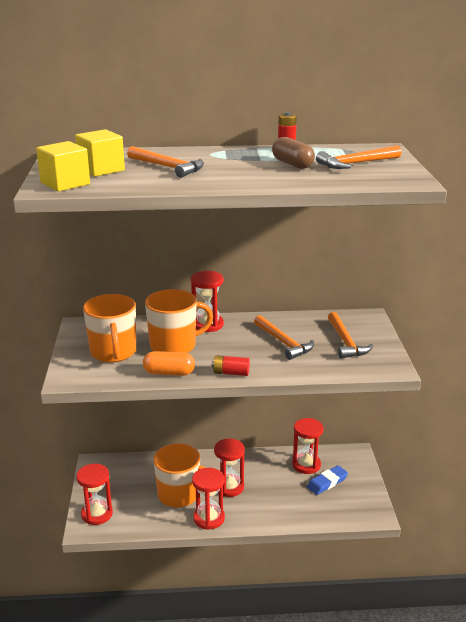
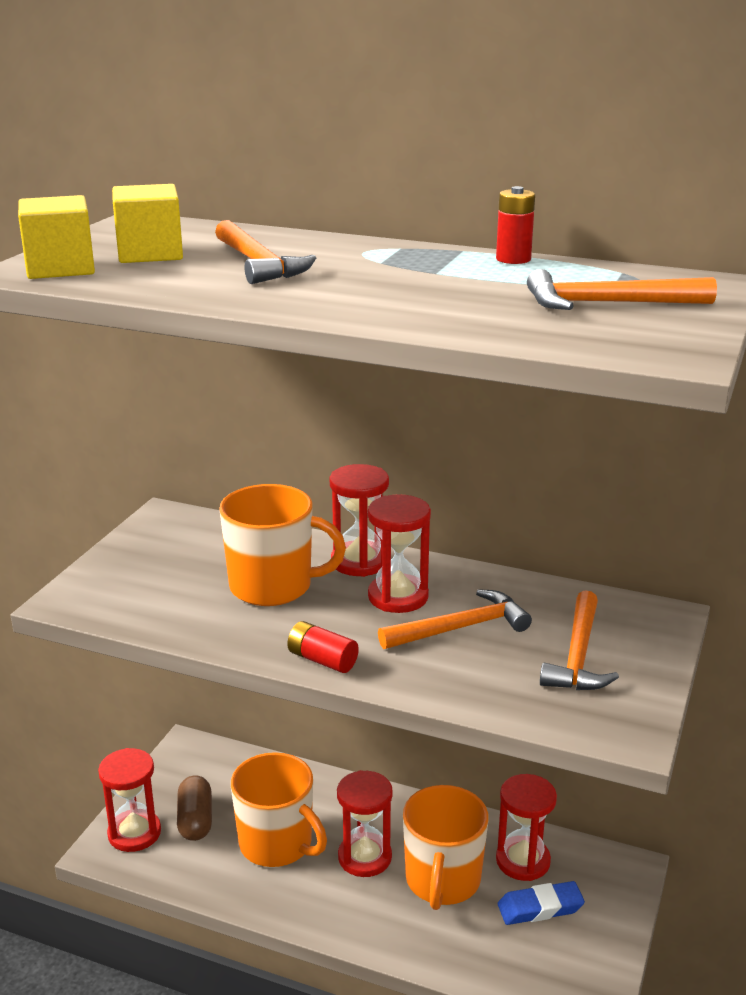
camera: 25 degrees right, 0 degrees up
orange mug [83,294,136,362] -> orange mug moved to [403,785,488,910]
orange capsule [143,351,195,376] -> none
red hourglass [192,468,225,530] -> red hourglass moved to [368,494,431,613]
orange hammer [254,315,314,360] -> orange hammer turned 105 degrees counterclockwise [378,589,532,649]
brown capsule [272,137,315,169] -> brown capsule moved to [177,775,212,841]

